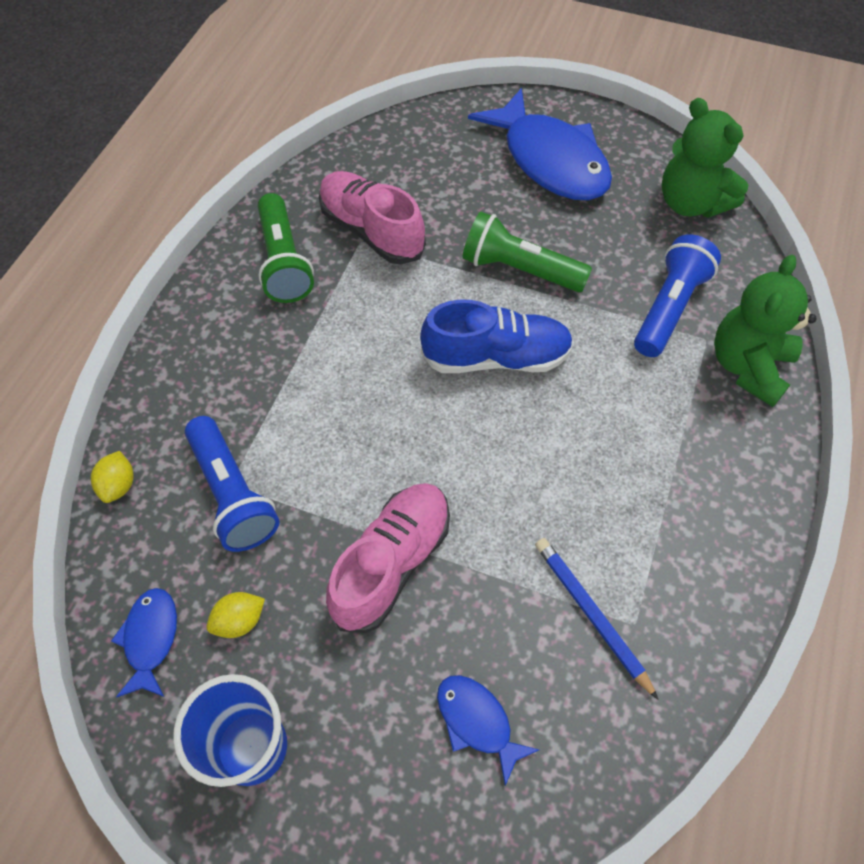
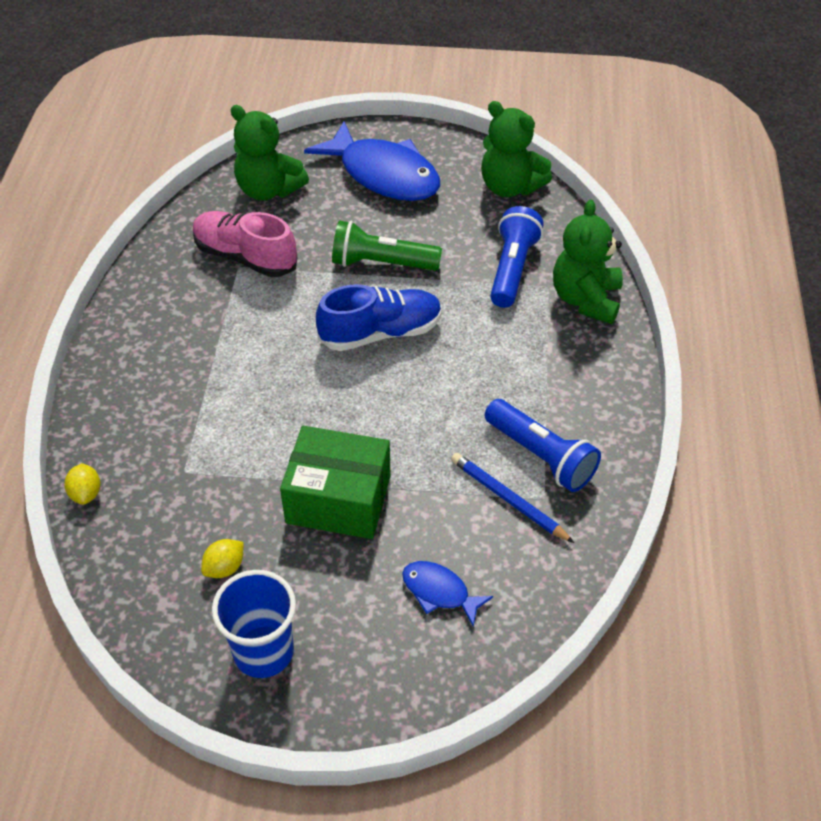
camera: 15 degrees left, 10 degrees down
blue fish [111,588,177,697] -> none
blue flashlight [185,416,280,552] -> blue flashlight moved to [485,399,601,492]
green flashlight [258,193,314,303] -> none
pink shoe [326,483,450,633] -> green box [280,426,391,539]
none -> green teddy bear [231,105,309,201]

